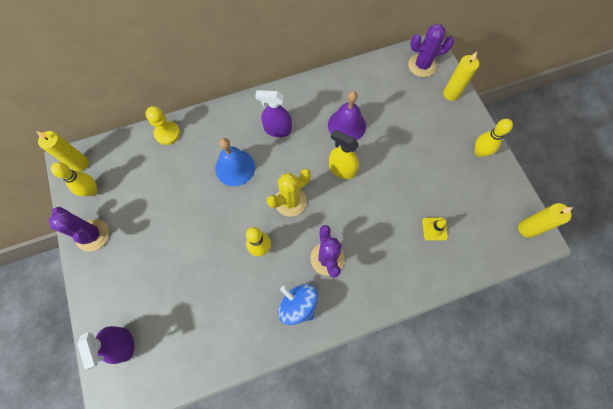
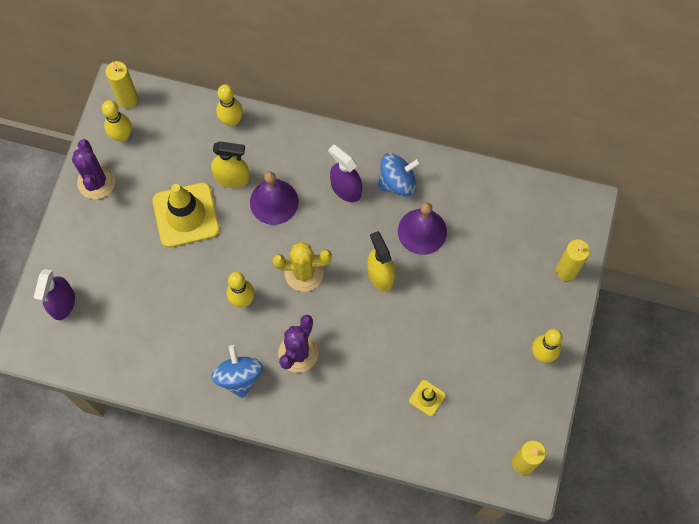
camera: 35 degrees right, 0 degrees up
yellow pawn [146,106,180,145] -> yellow bowling pin [216,84,243,127]
blue bell [215,138,255,186] -> purple bell [250,171,299,225]
purple cactus [408,24,454,77] -> none
none -> yellow traffic cone [152,183,220,248]
none -> yellow spray bottle [211,141,250,188]
none -> blue spinning top [377,153,421,197]

